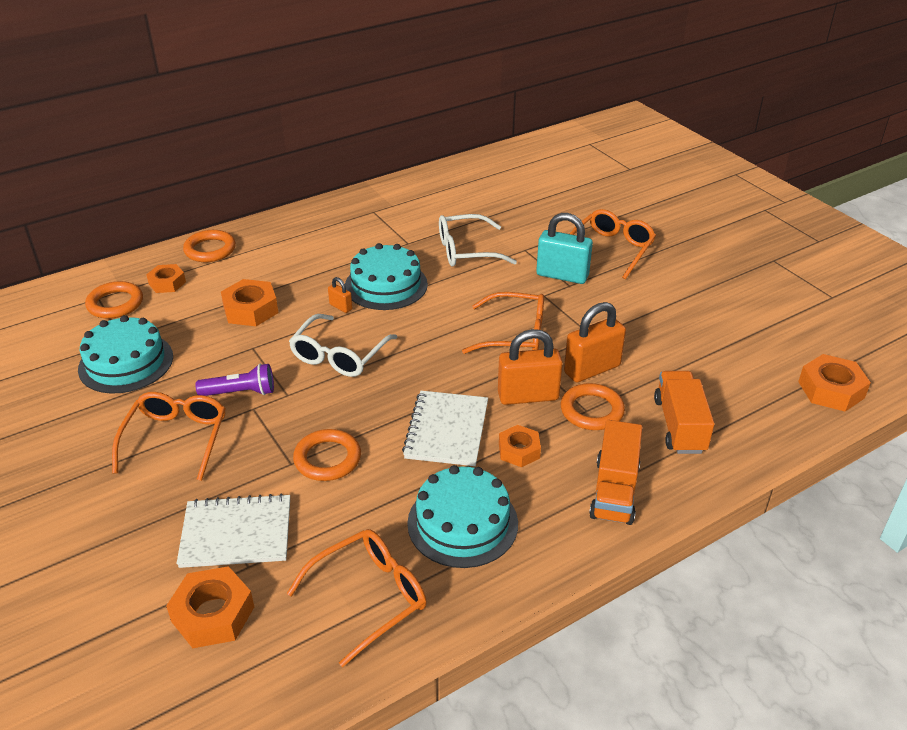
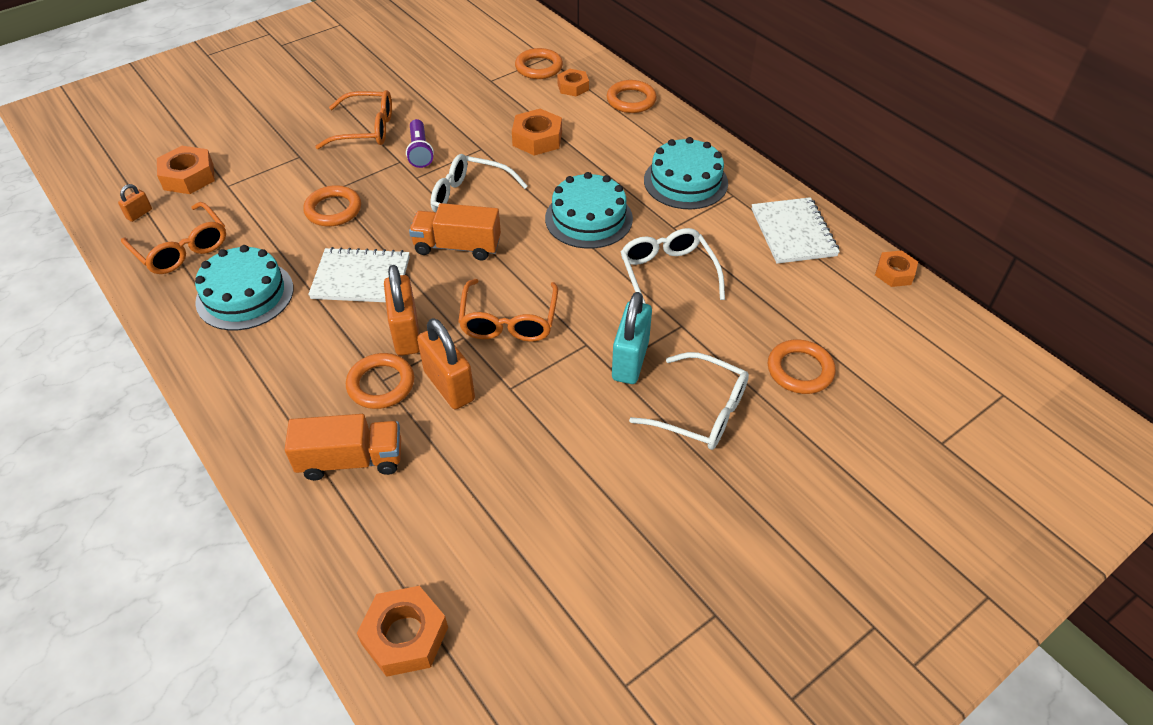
camera: 85 degrees right, 10 degrees up
turquoise cake [78,315,173,394] -> turquoise cake moved to [644,137,728,209]
white notebook [177,493,290,568] -> white notebook moved to [752,197,840,264]
orange padlock [328,277,352,313] -> orange padlock moved to [118,184,152,222]
orange nut [499,425,541,467] -> orange nut moved to [875,250,918,287]
orange glasses [570,209,656,279] -> white glasses [629,352,749,450]
orange truck [589,420,642,525] -> orange truck moved to [409,203,501,260]
none -> orange ring [768,340,836,394]

